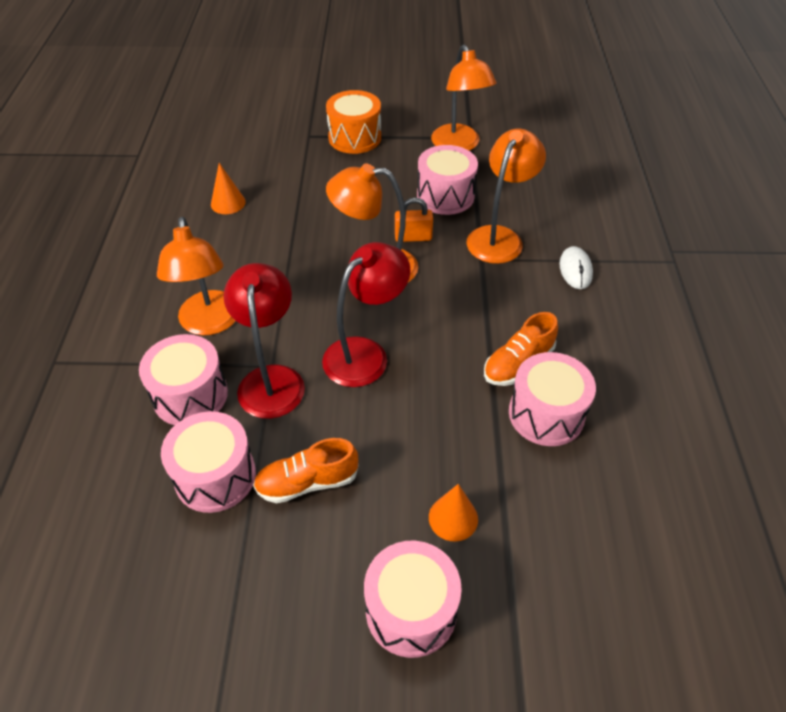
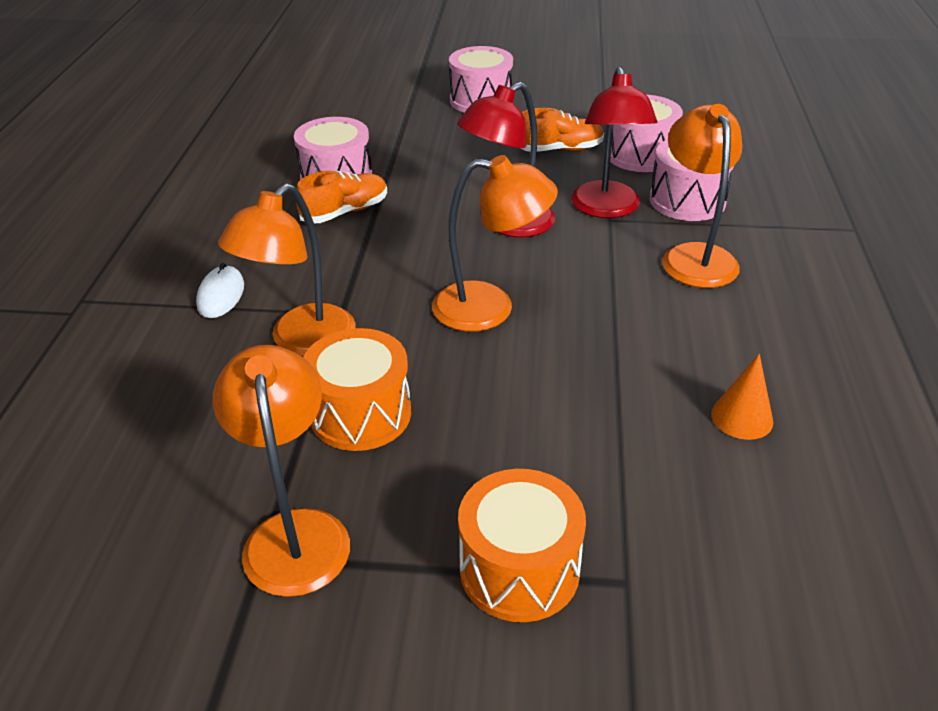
camera: 175 degrees left, 10 degrees down
orange padlock [395,197,433,242] -> none
pink drum [417,145,478,215] -> orange drum [303,328,411,451]
orange cone [429,484,478,542] -> none

